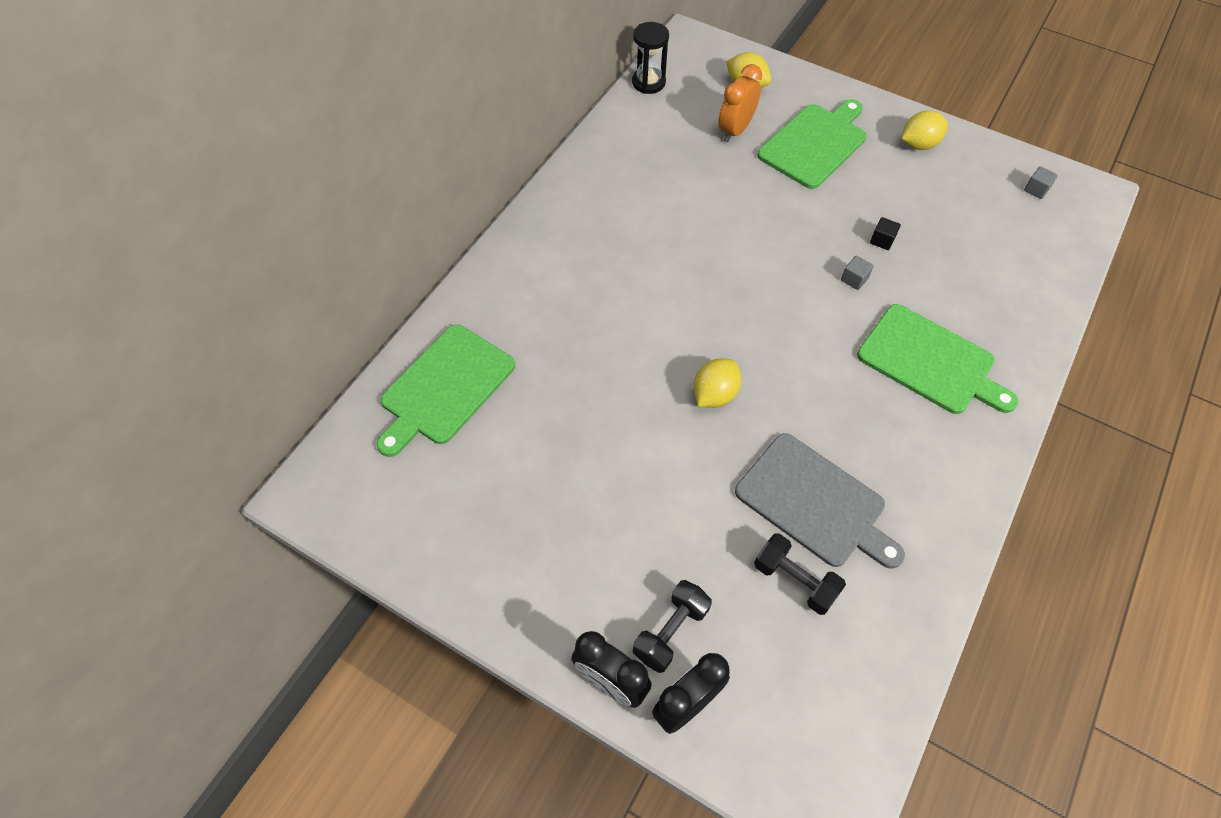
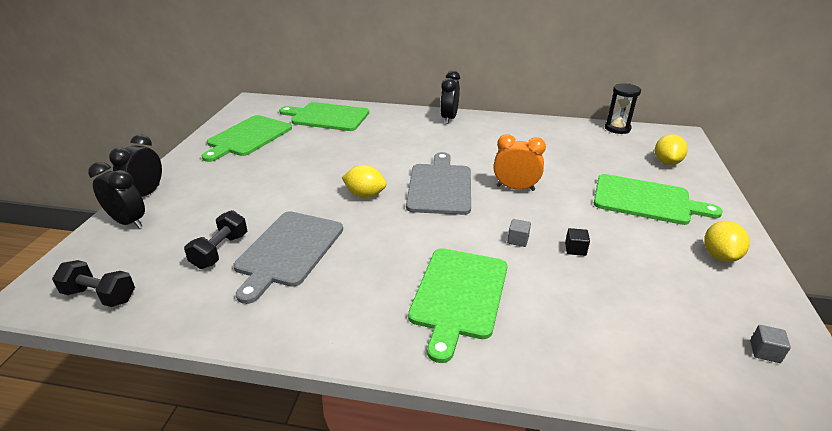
camera: 70 degrees right, 25 degrees down
black dumbbell [633,580,712,673] -> black dumbbell moved to [52,260,135,307]
orange clock [718,64,762,142] -> orange clock moved to [494,134,546,191]
yellow lemon [902,110,948,150] -> yellow lemon turned 60 degrees clockwise [704,221,750,262]
none -> green cutting board [202,115,292,162]
none -> grey cutting board [406,152,471,215]
none -> black clock [440,70,460,124]

